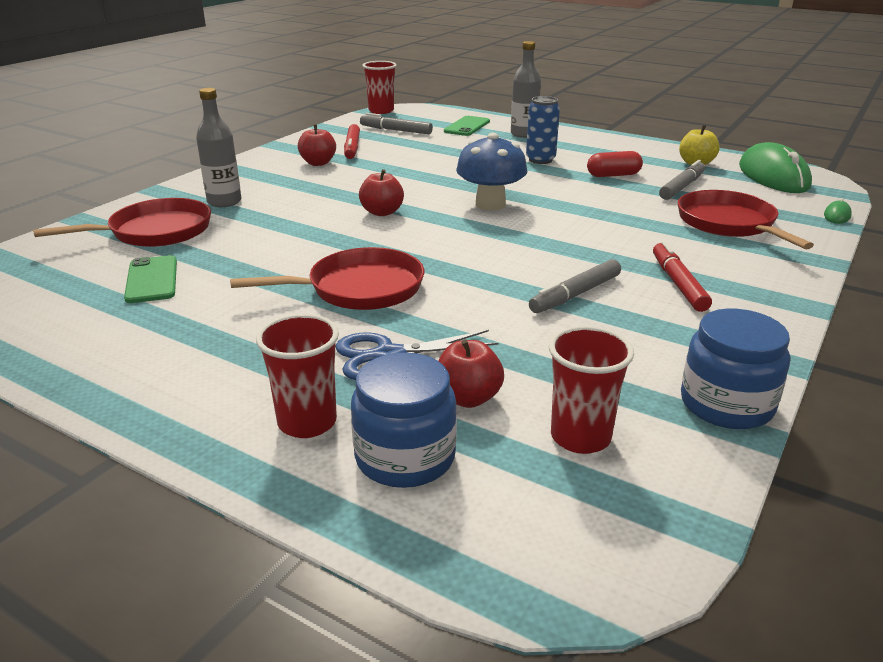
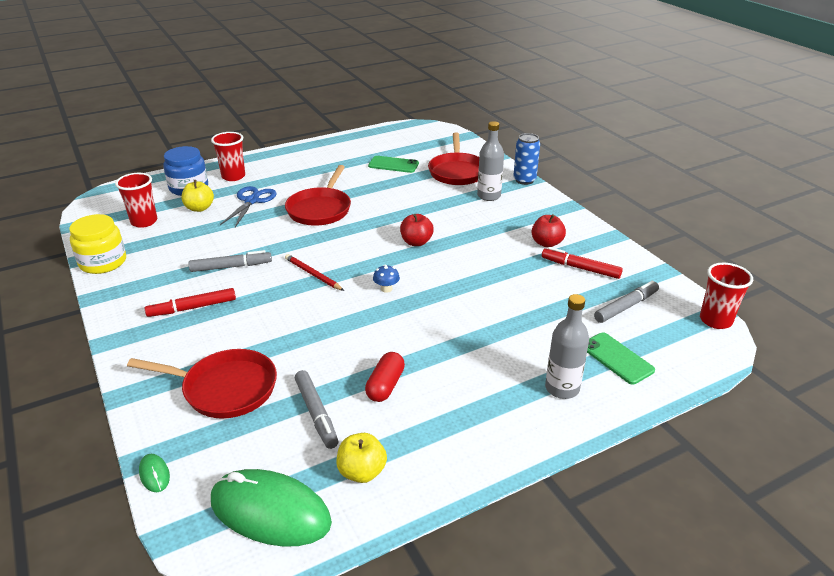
camera: 120 degrees right, 5 degrees up
red apple [438,339,504,408] -> yellow apple [182,180,214,212]
blue mushroom [456,133,527,210] -> blue mushroom [373,265,400,293], size x0.45
blue can [526,96,560,164] -> blue can moved to [513,133,540,185]
grey marker [529,259,621,313] -> grey marker turned 90 degrees clockwise [189,250,272,272]
red marker [653,241,712,312] -> red marker turned 135 degrees clockwise [145,288,236,317]
blue jar [681,308,790,429] -> yellow jar [69,214,126,274]
none -> red pencil [285,254,344,291]

